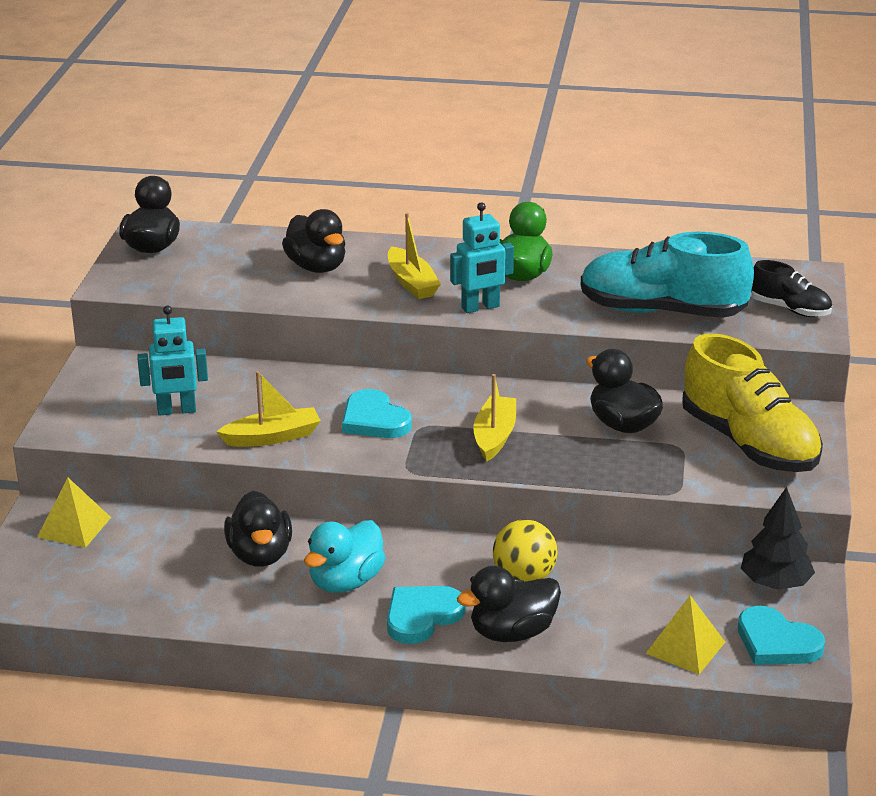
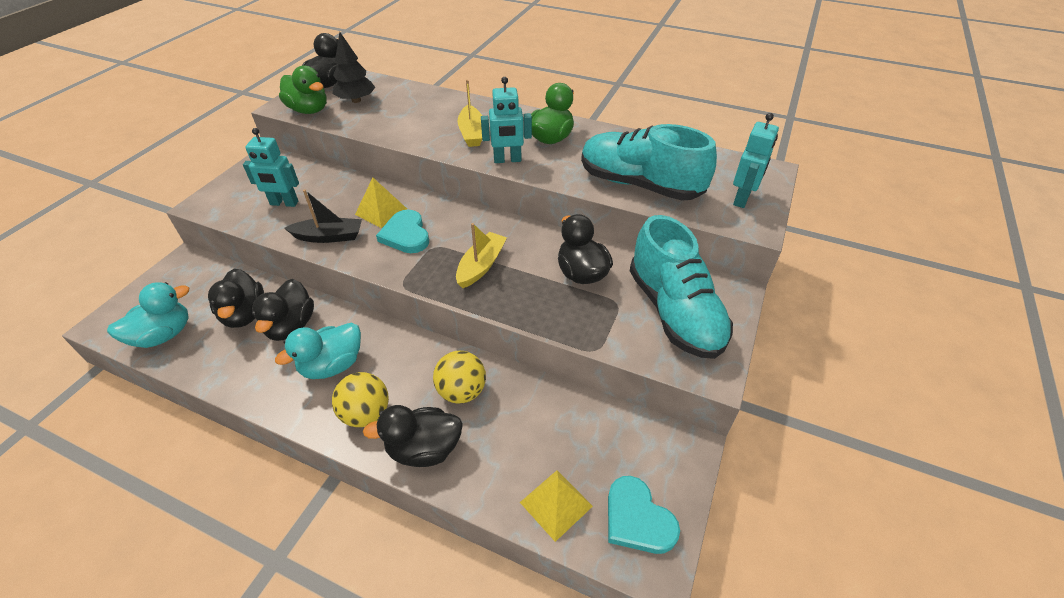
camera: 15 degrees right, 15 degrees up
yellow pyramid [37,478,111,548] -> yellow pyramid moved to [355,177,407,228]
yellow boat [216,371,321,447] -> black boat [284,189,362,243]
black duck [282,209,345,273] -> black duck moved to [208,269,264,328]
turquoise heart [387,586,466,644] -> yellow ball [332,372,389,427]
yellow shoe [682,333,823,472] -> turquoise shoe [630,215,733,359]
black tree [741,487,815,590] -> black tree moved to [332,32,375,103]
black shoe [751,260,832,317] -> turquoise robot [733,113,779,208]
none -> turquoise duck [107,282,189,348]
none -> green duck [279,65,327,114]

